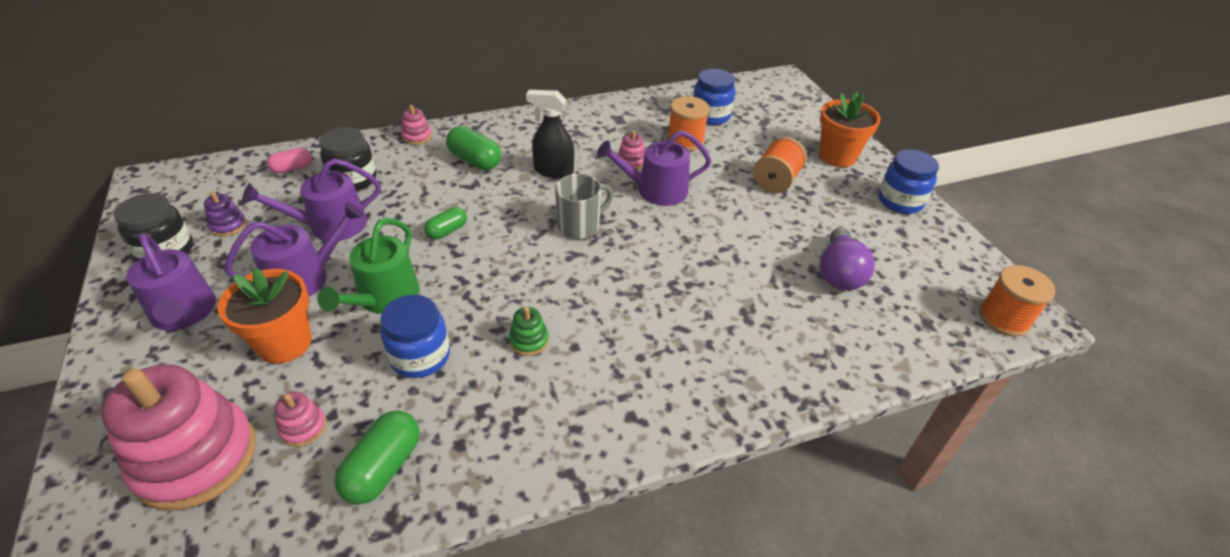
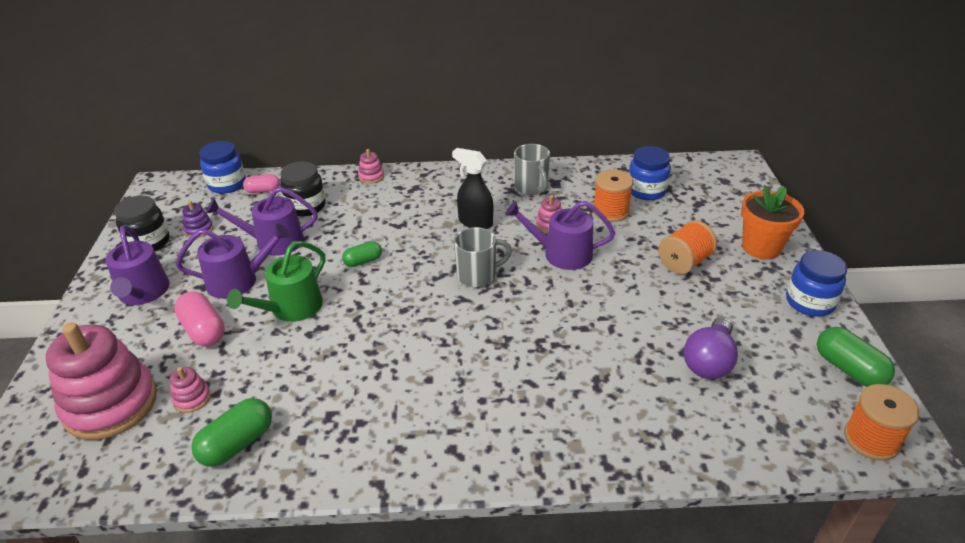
camera: 20 degrees right, 5 degrees down
orange flower pot [218,268,312,364] -> pink capsule [174,292,225,346]
blue jar [381,295,450,378] -> blue jar moved to [199,141,246,194]
green capsule [446,126,501,170] -> green capsule moved to [817,327,895,387]
green stacking toy [509,307,549,356] -> none
none -> grey mug [514,144,550,195]

